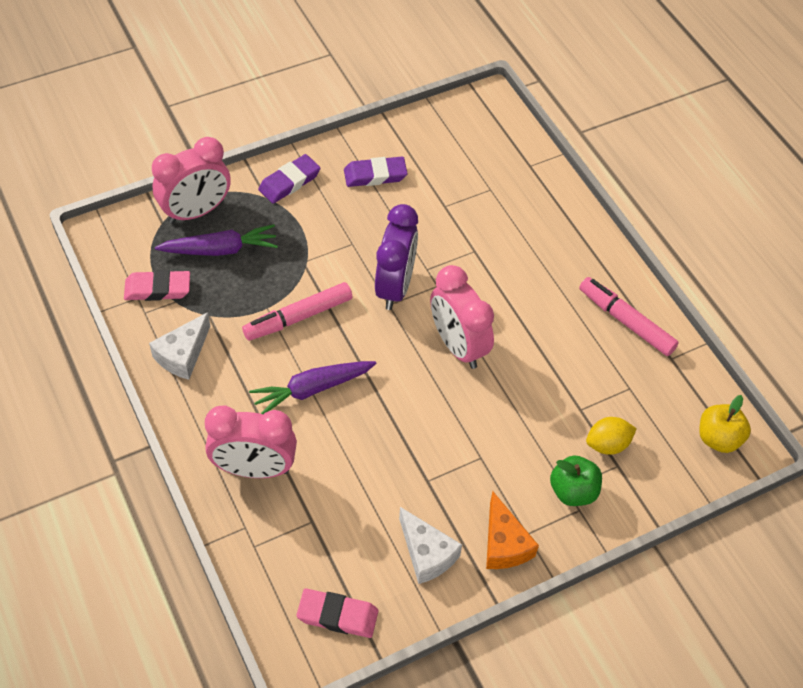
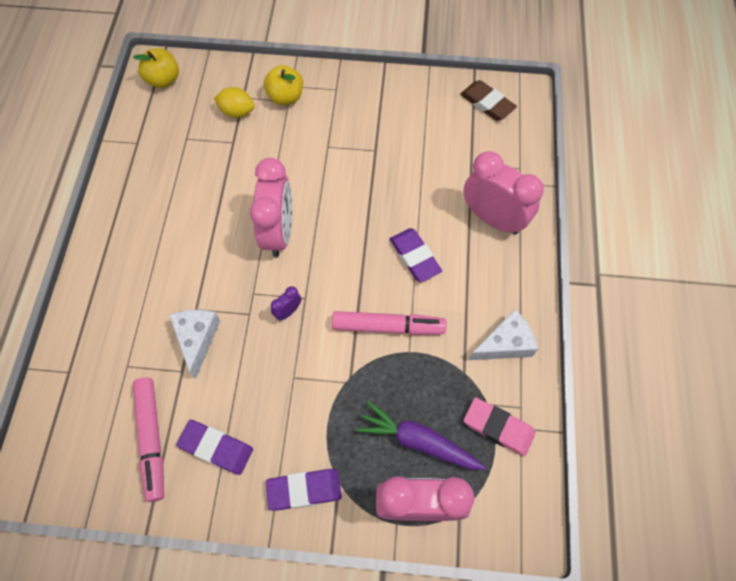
camera: 145 degrees left, 10 degrees up
purple carrot [249,361,377,414] -> purple eraser [390,228,442,282]
pink eraser [296,588,378,638] -> brown eraser [460,80,517,121]
purple clock [375,204,418,310] -> purple clock [271,286,302,320], size x0.42
white cheese [399,507,462,584] -> white cheese moved to [169,309,221,379]
orange cheese [486,491,539,569] -> none
green apple [550,455,602,506] -> yellow apple [264,65,303,105]
pink marker [579,277,679,356] -> pink marker moved to [133,378,164,502]

